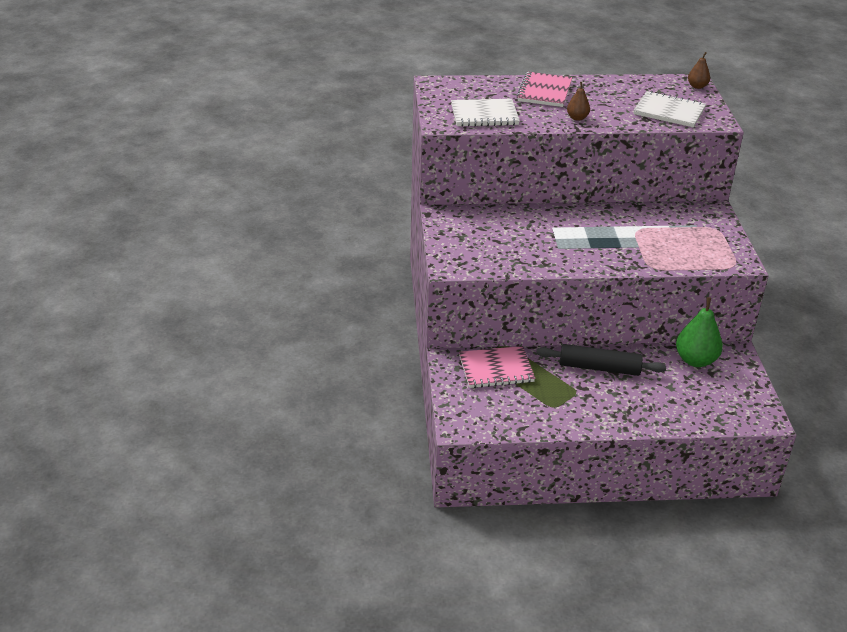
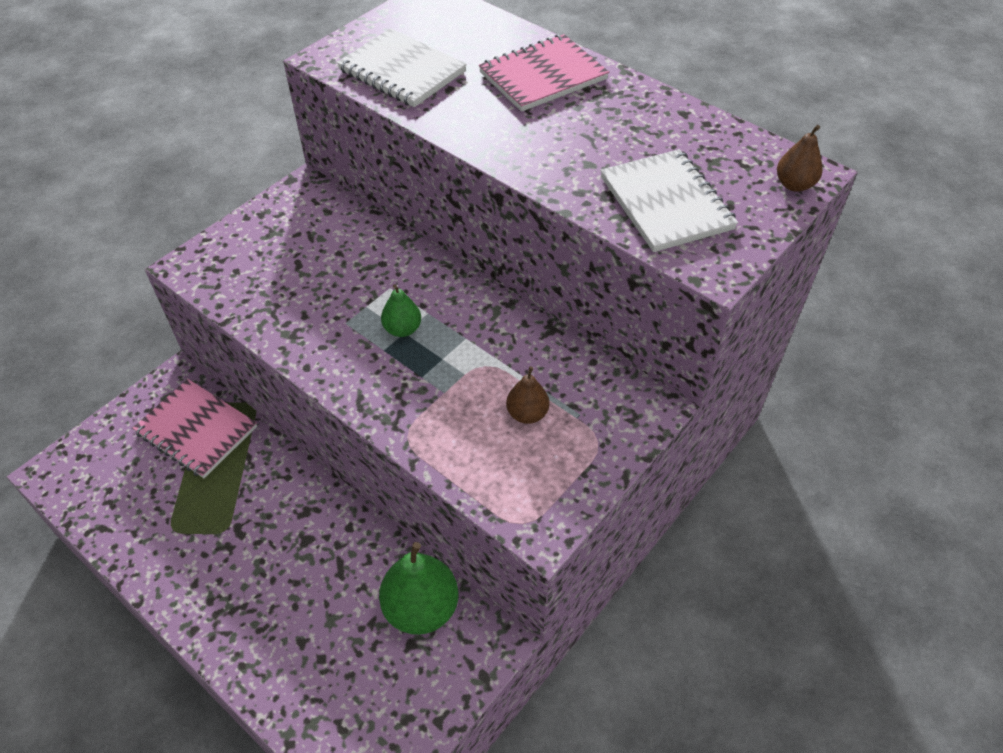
camera: 45 degrees right, 15 degrees up
black rolling pin [536,344,666,376] -> none
brown pear [567,82,590,121] -> brown pear moved to [506,366,549,424]
none -> green pear [381,284,421,337]

